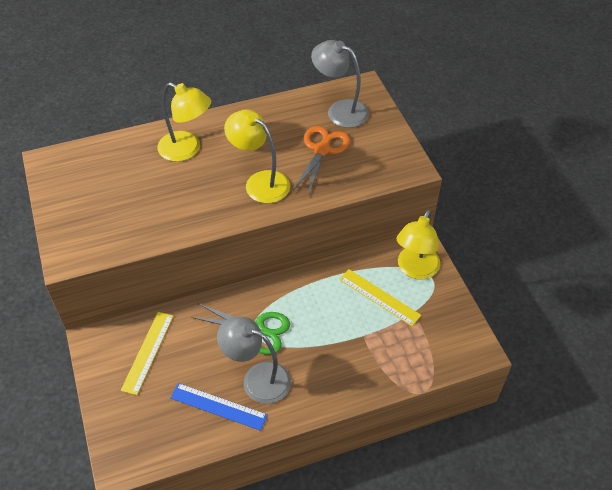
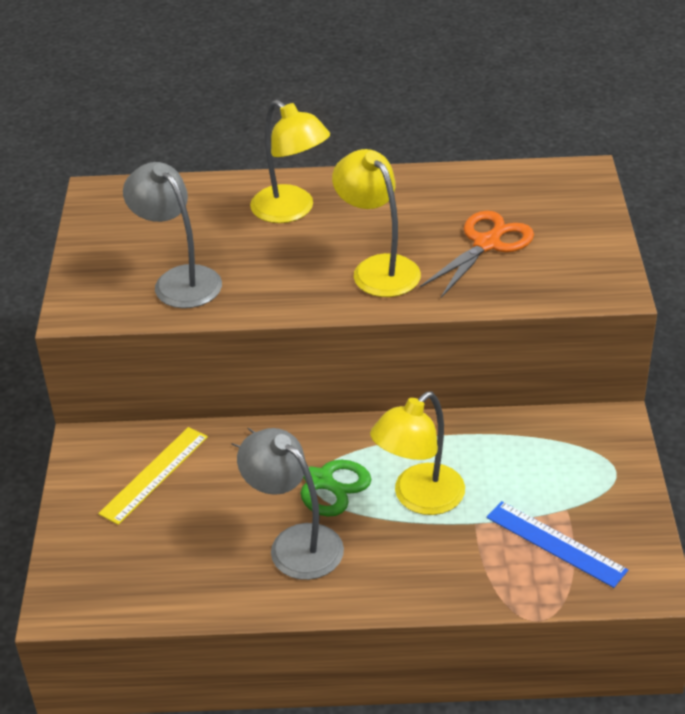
camera: 20 degrees right, 10 degrees down
blue ruler [170,383,268,431] -> blue ruler moved to [487,501,628,588]
grey lamp [311,40,369,128] -> grey lamp moved to [123,162,222,308]
yellow ruler [339,269,421,326] -> none
yellow lamp [397,210,440,280] -> yellow lamp moved to [370,392,465,515]

